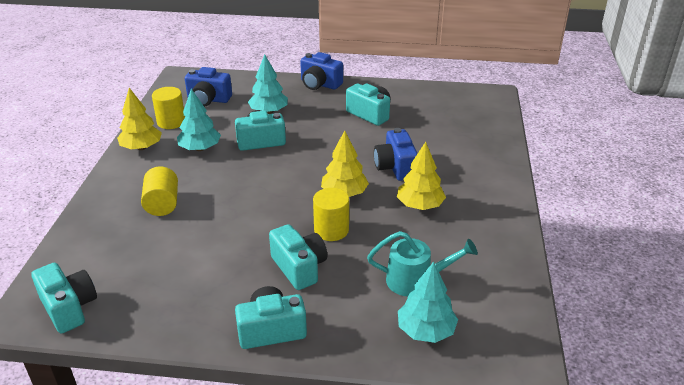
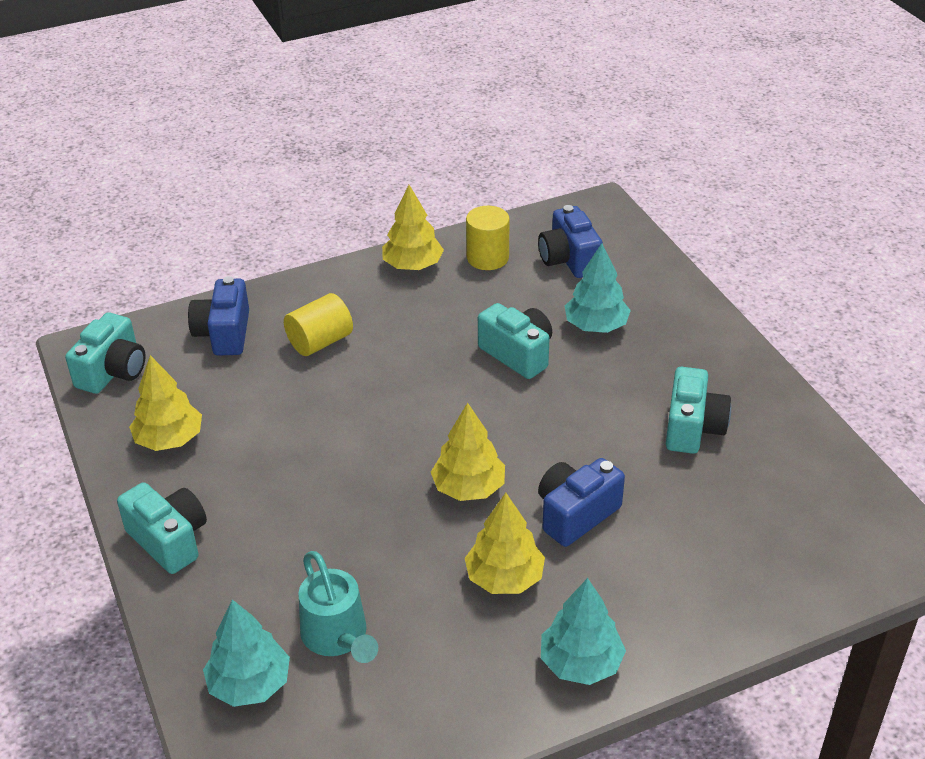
camera: 60 degrees right, 5 degrees up
turquoise tree [177,89,221,151] -> turquoise tree moved to [541,578,626,685]
turquoise camera [269,224,327,290] -> none
blue camera [300,52,343,90] -> blue camera moved to [188,276,249,355]
yellow cylinder [313,188,349,241] -> none
none -> yellow tree [129,355,202,451]

